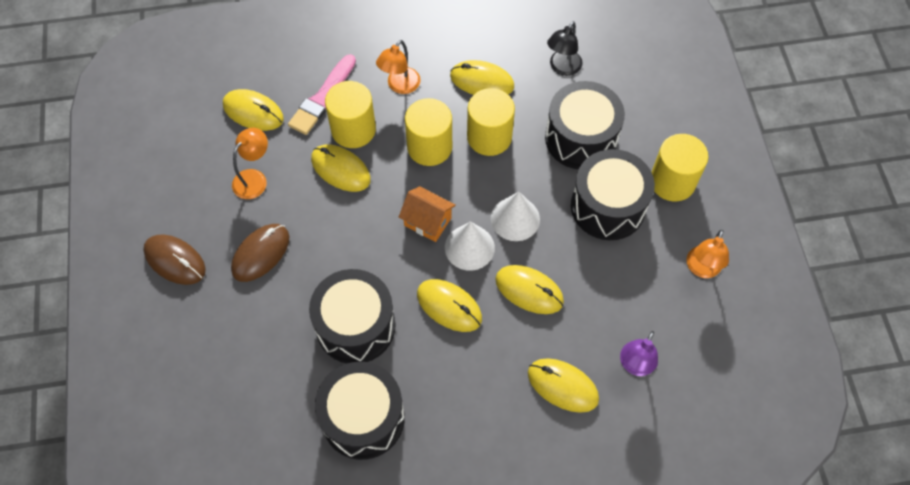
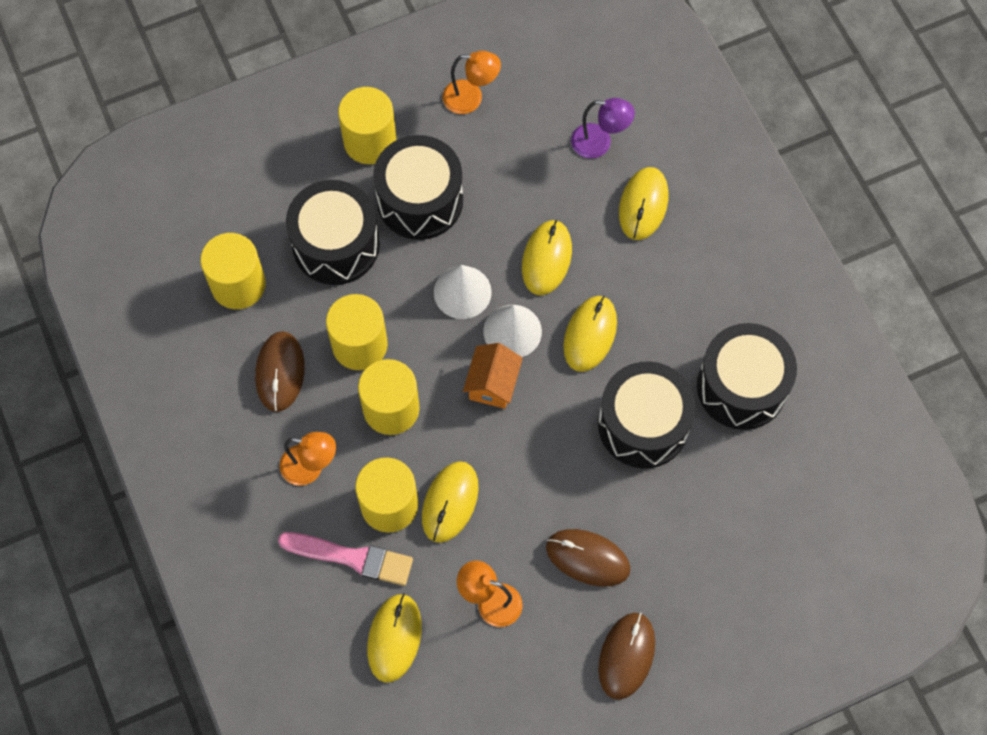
camera: 105 degrees left, 5 degrees up
yellow mouse [450,60,514,95] -> brown mouse [255,331,305,412]
black lamp [547,21,583,76] -> yellow cylinder [200,233,266,309]

